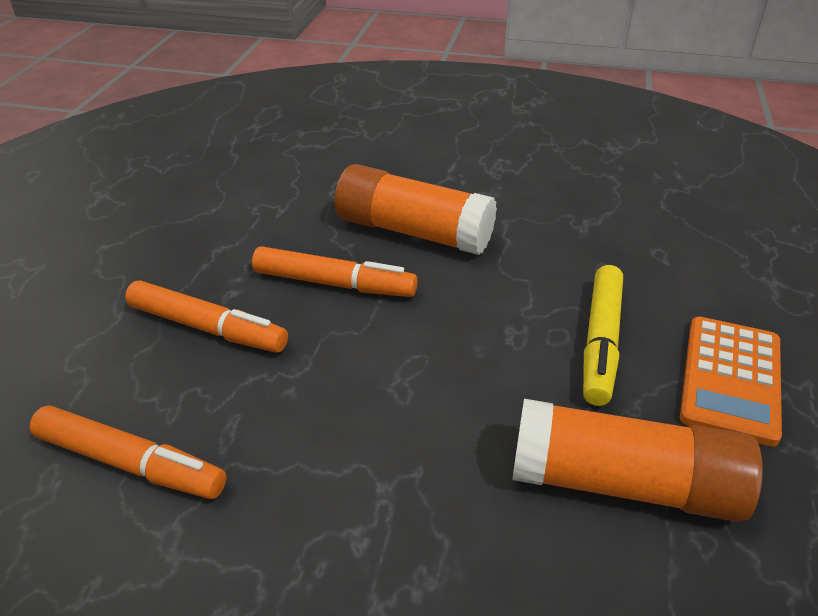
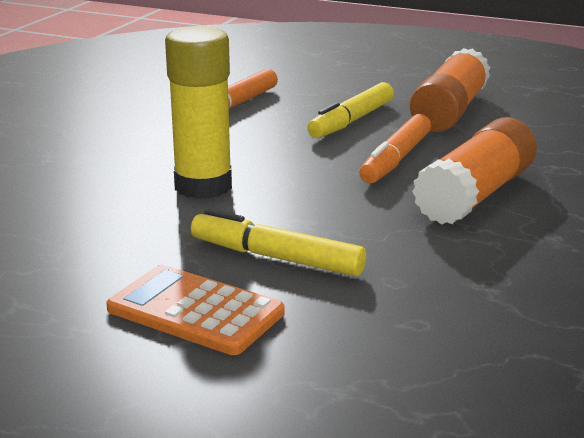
camera: 100 degrees right, 15 degrees down
orange marker [125,280,288,353] -> yellow marker [307,82,394,138]
orange glue stick [512,399,763,522] -> orange glue stick moved to [410,48,490,132]
none -> yellow glue stick [165,27,232,199]

